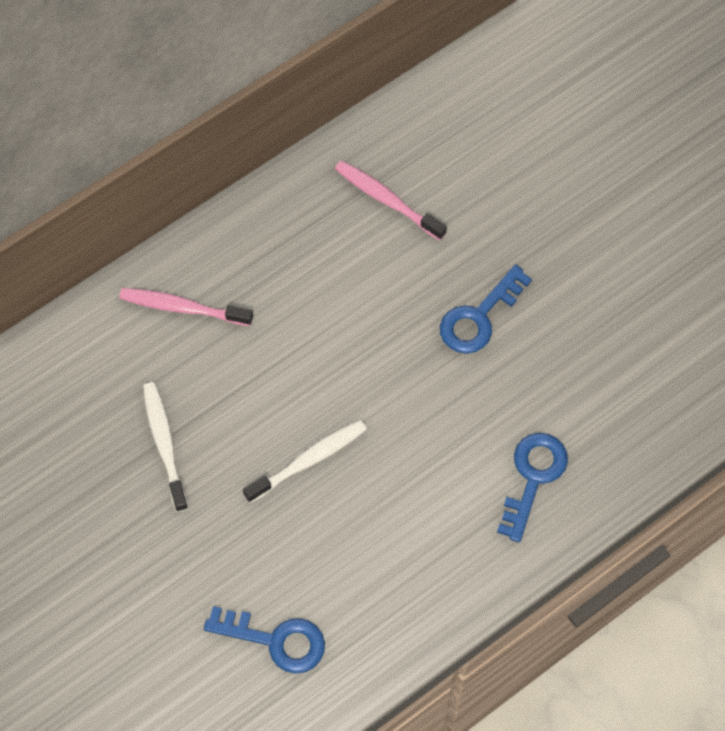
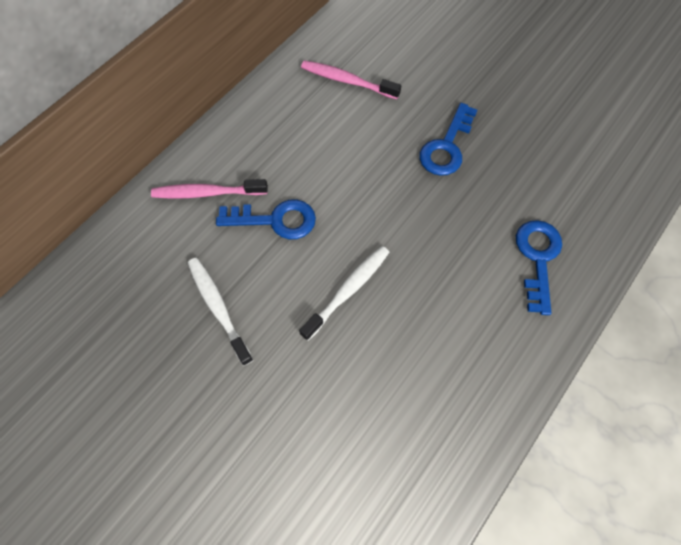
camera: 15 degrees left, 0 degrees up
blue key [204,606,325,674] -> blue key moved to [216,199,316,239]

